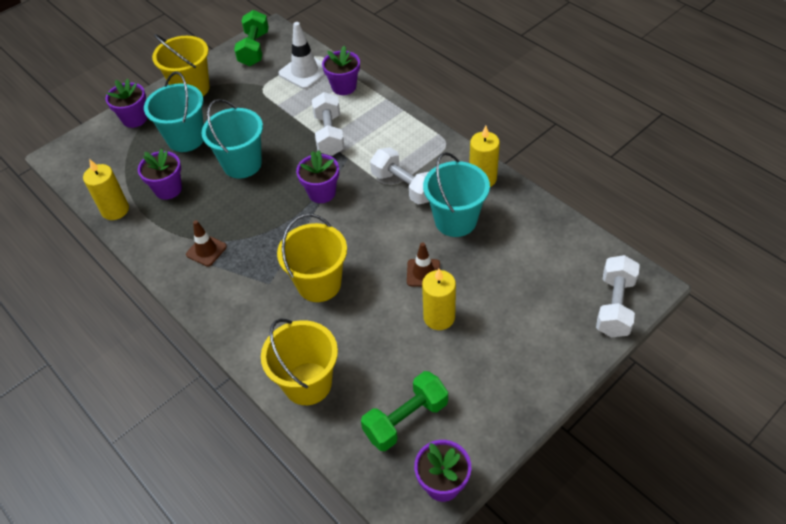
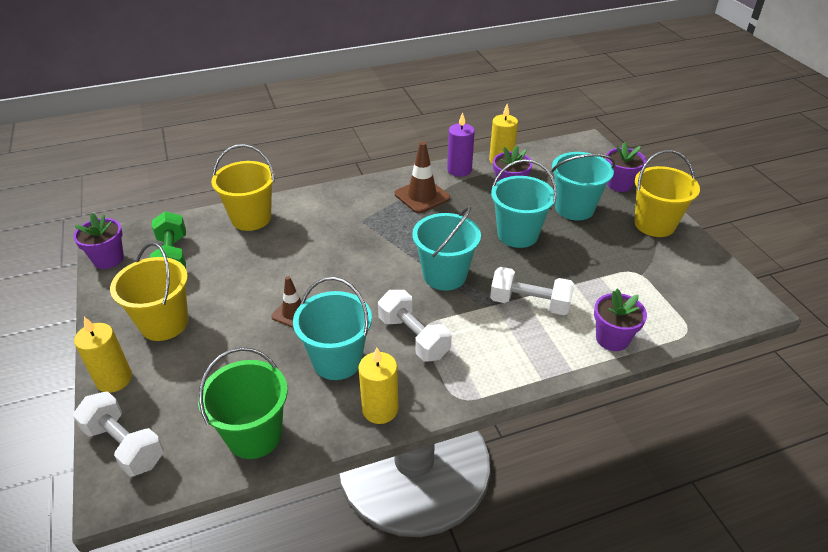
camera: 110 degrees right, 10 degrees down
brown traffic cone [186,220,227,267] -> brown traffic cone [395,142,450,213], size x1.55
green dumbbell [234,10,269,66] -> none
yellow bucket [277,214,347,302] -> yellow bucket moved to [110,242,188,341]
white traffic cone [279,22,325,89] -> none
purple flower pot [296,150,339,203] -> turquoise bucket [412,206,481,291]
white dumbbell [370,147,429,204] -> white dumbbell turned 75 degrees clockwise [378,290,452,362]
yellow candle [422,269,456,330] -> yellow candle moved to [74,317,132,393]
none -> green bucket [198,347,288,459]
none -> purple candle [447,112,475,177]

